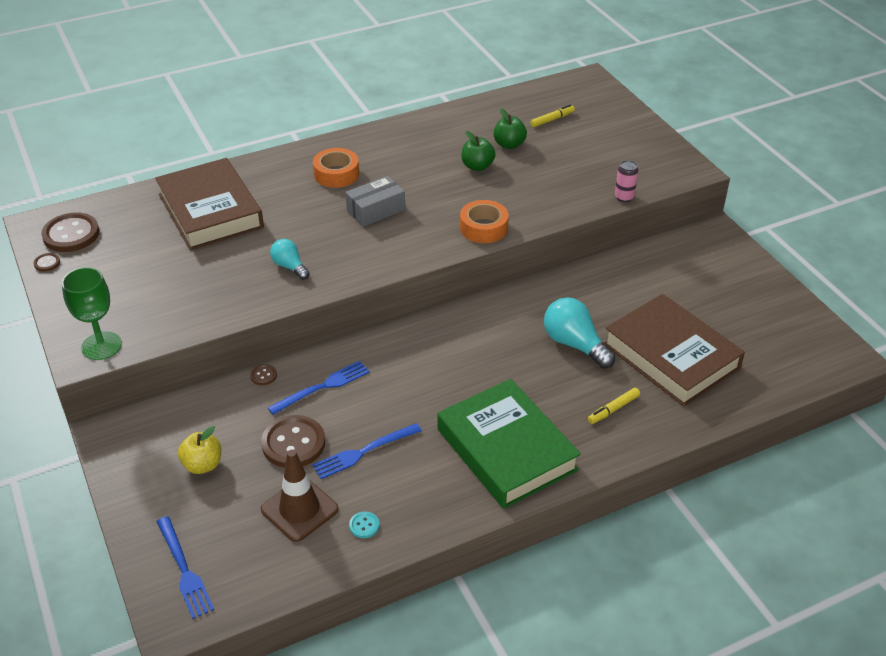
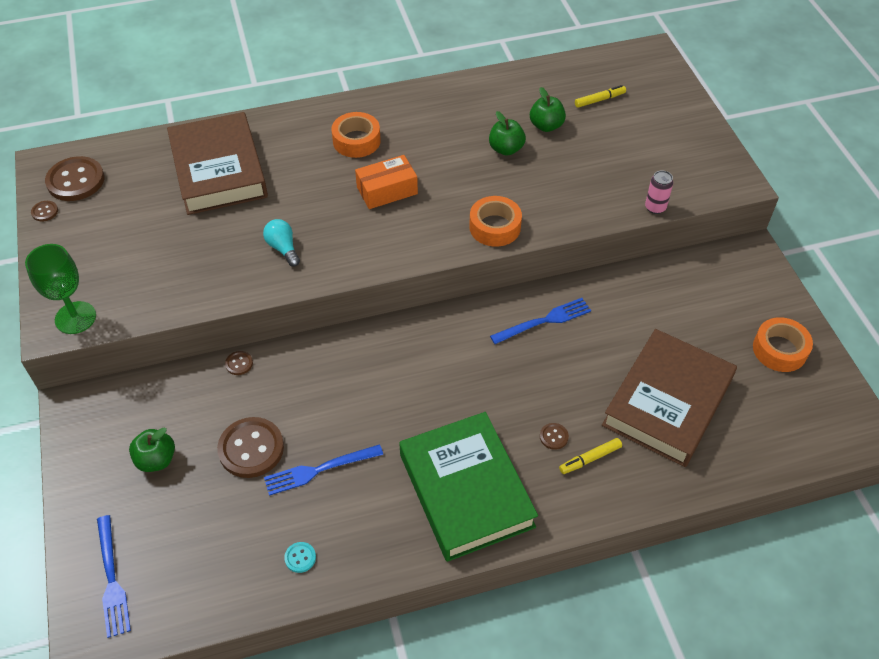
camera: 10 degrees right, 10 degrees up
yellow apple [178,426,222,474] -> green apple [129,428,175,472]
brown traffic cone [261,450,339,542] -> none
blue fork [268,361,370,415] -> blue fork moved to [490,298,591,344]
grey box [345,176,405,227] -> orange box [355,155,418,209]
turquoise light bulb [544,297,616,369] -> none
brown book [603,294,745,407] -> brown book turned 60 degrees clockwise [602,329,737,467]
none -> brown button [540,423,569,450]
none -> orange tape [753,317,813,372]

